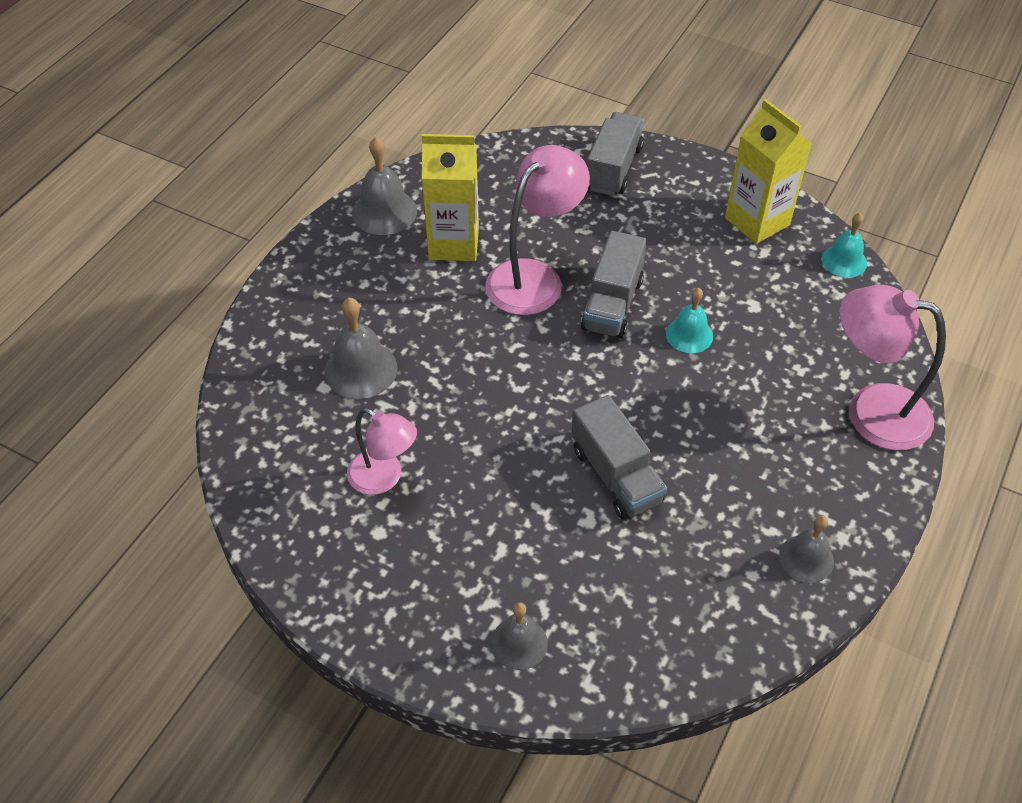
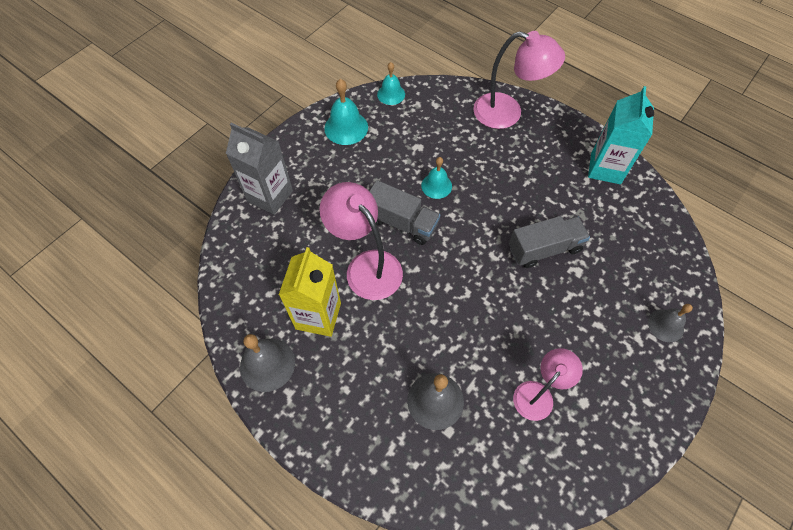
camera: 80 degrees left, 10 degrees up
grey truck [587,112,644,196] -> grey carton [226,123,293,215]
yellow carton [725,99,812,244] -> turquoise bell [324,79,368,145]
grey bell [779,516,834,583] -> turquoise carton [588,86,654,184]
pink lamp [840,285,946,450] -> pink lamp turned 105 degrees counterclockwise [473,31,565,129]

